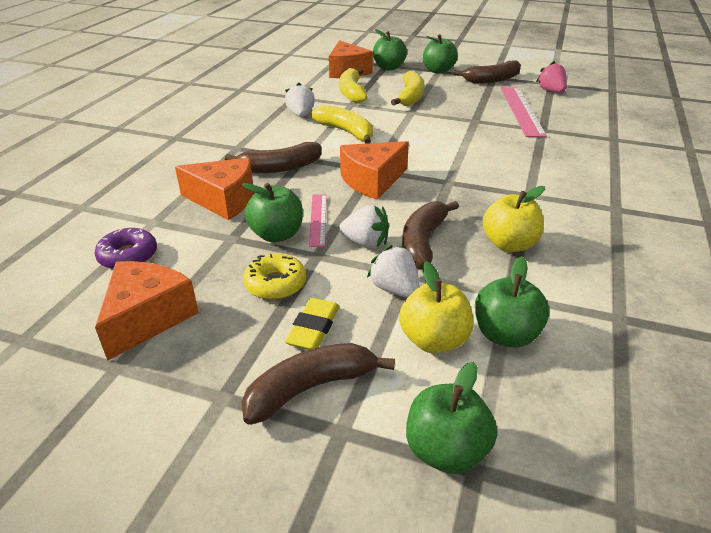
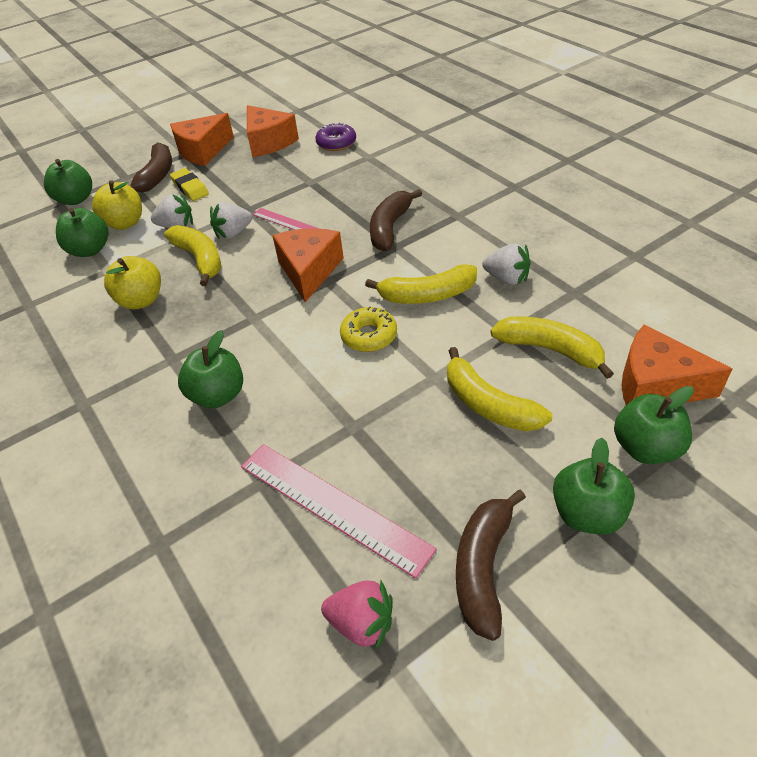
camera: 130 degrees right, 10 degrees up
orange cheese [175,157,254,220] -> orange cheese moved to [170,113,234,166]
green apple [242,183,303,242] -> green apple moved to [178,330,243,408]
yellow donut [243,253,306,300] -> yellow donut moved to [340,306,397,352]
brown banana [402,201,459,270] -> yellow banana [164,225,221,286]

